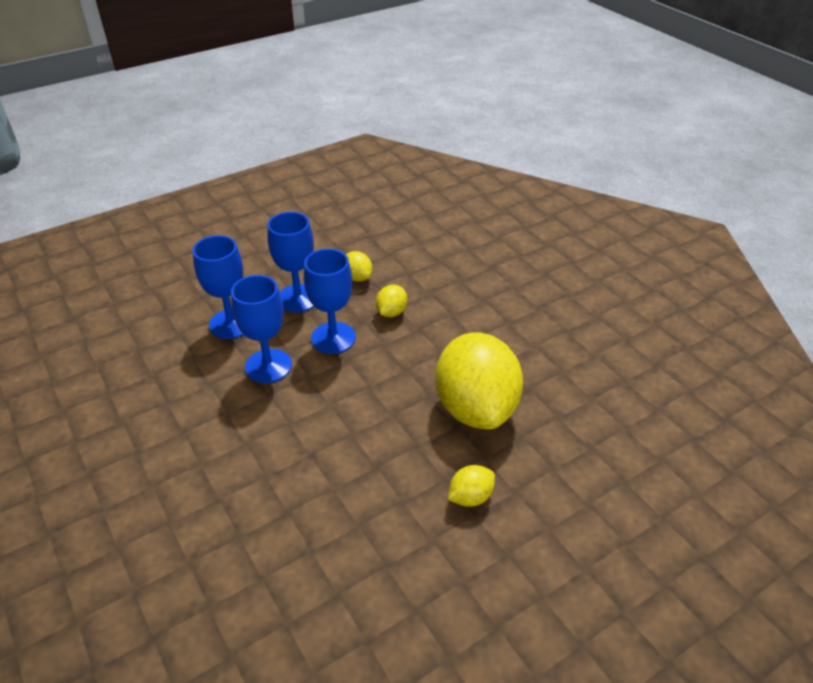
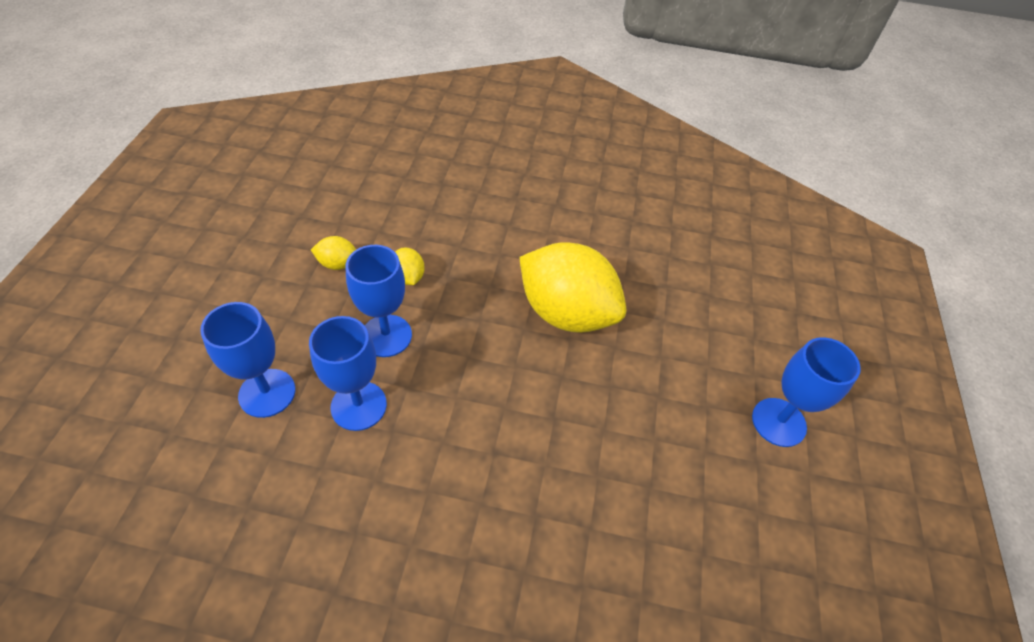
camera: 50 degrees left, 10 degrees up
blue goblet [267,212,314,312] -> blue goblet moved to [752,337,861,447]
yellow lemon [448,465,495,507] -> none

